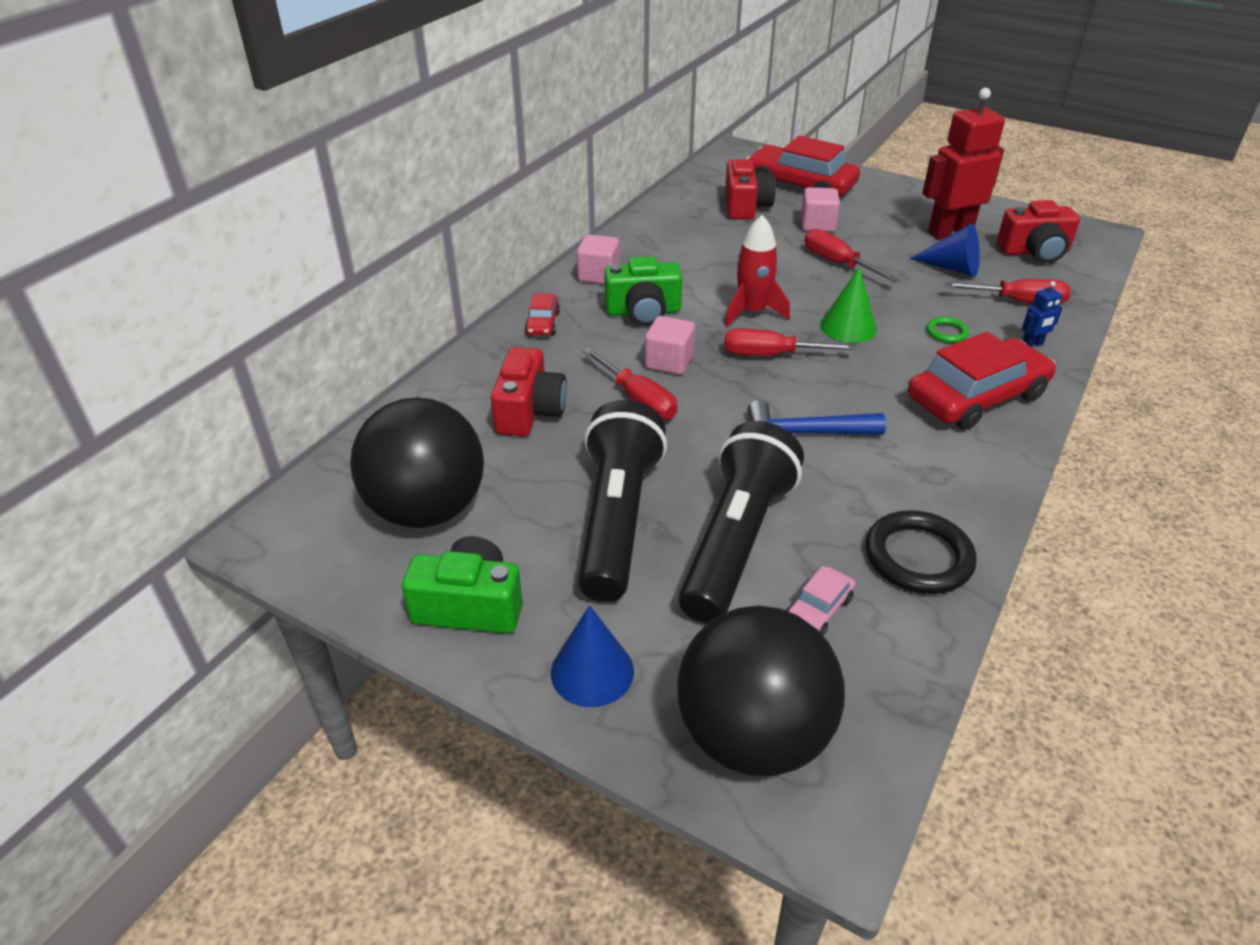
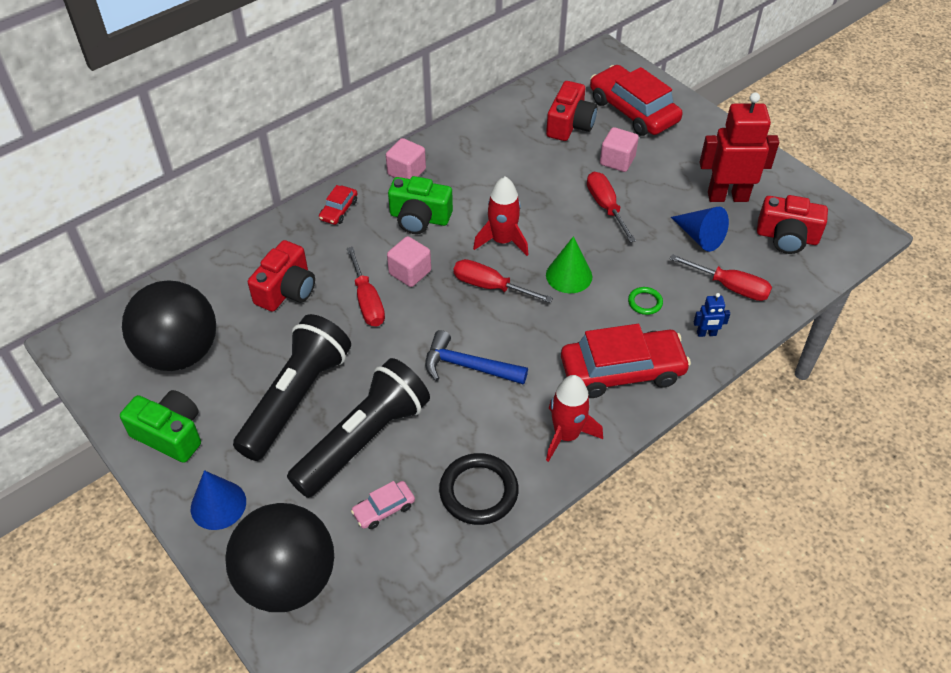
camera: 20 degrees right, 10 degrees up
none -> red rocket [546,375,603,462]

